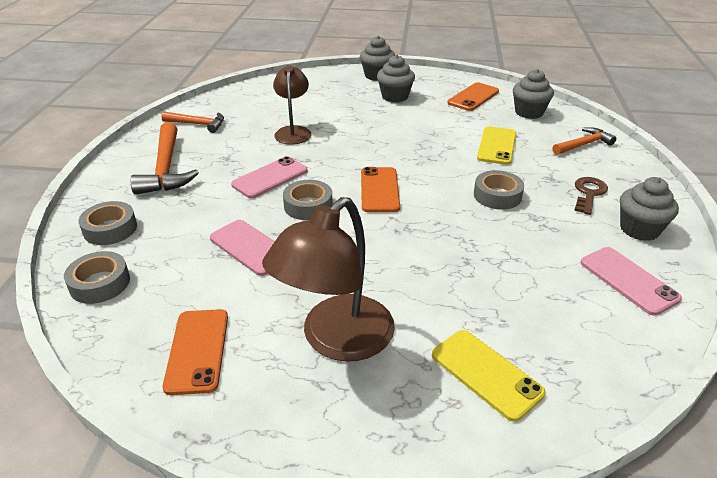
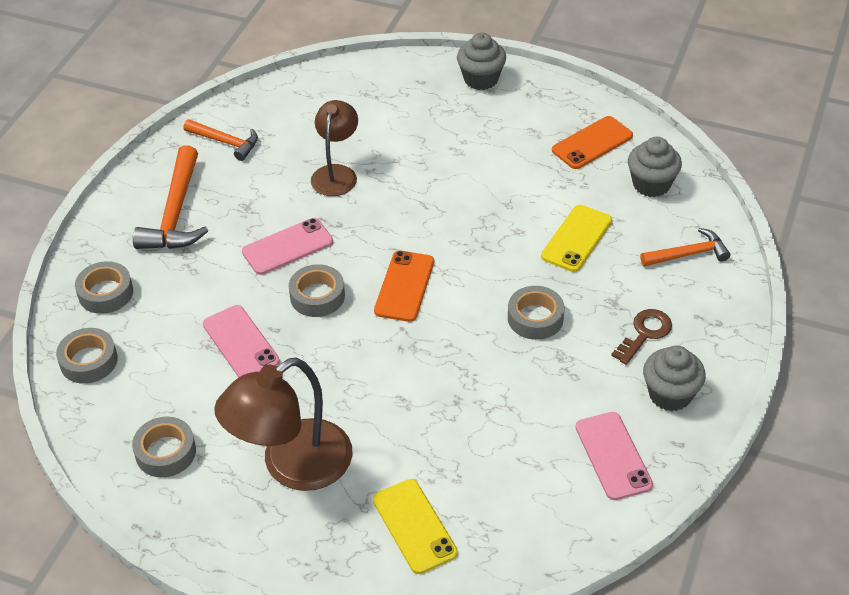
camera: 15 degrees right, 10 degrees up
orange phone [163,309,228,395] -> grey tape [132,416,196,477]
grey cupcake [377,55,415,102] -> none

